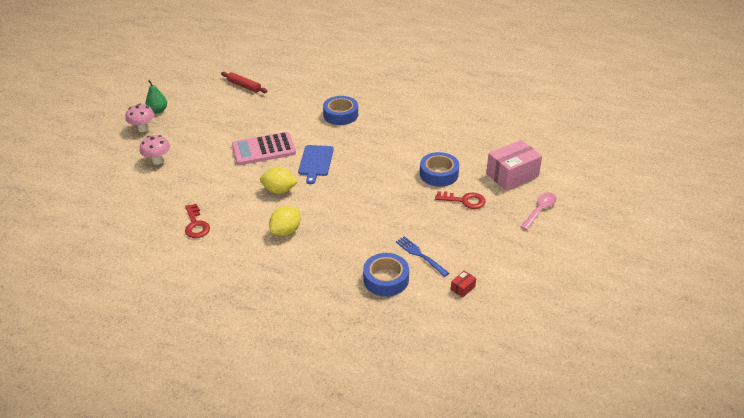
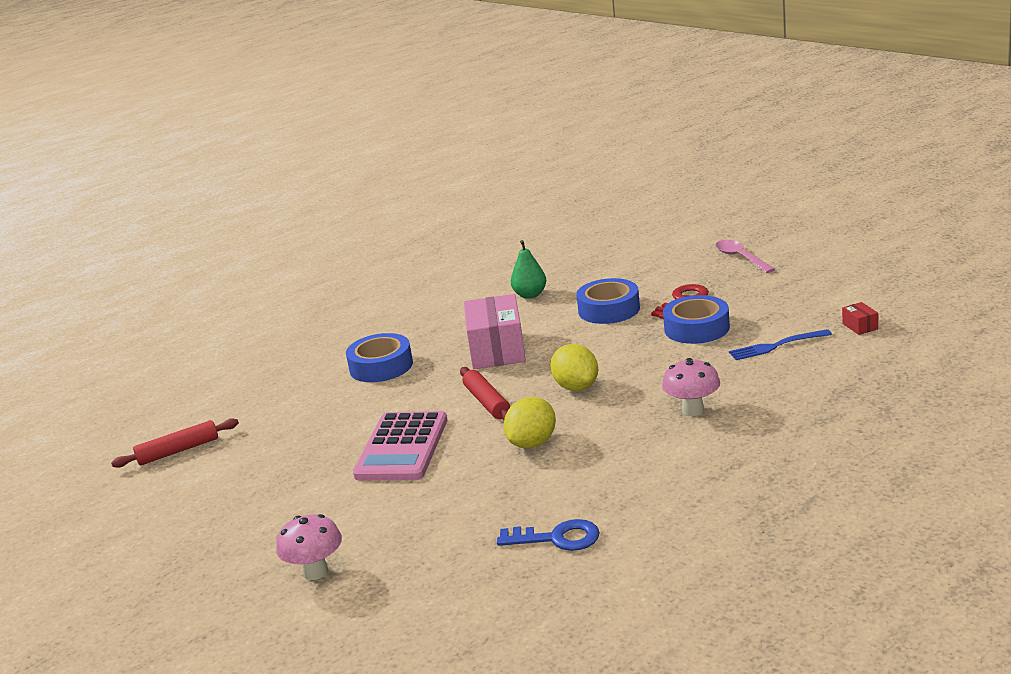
camera: 60 degrees left, 15 degrees down
pink mushroom [126,104,155,132] -> pink mushroom moved to [662,358,720,416]
green pear [146,80,167,113] -> green pear moved to [511,240,546,299]
red key [185,204,210,238] -> blue key [497,519,600,551]
yellow lemon [269,206,301,236] -> yellow lemon moved to [550,344,598,391]
blue cutting board [298,145,334,184] -> red rolling pin [460,367,510,420]
blue tape [363,253,409,297] -> blue tape moved to [663,295,730,344]
pink box [486,140,542,191] -> pink box moved to [464,294,526,369]

